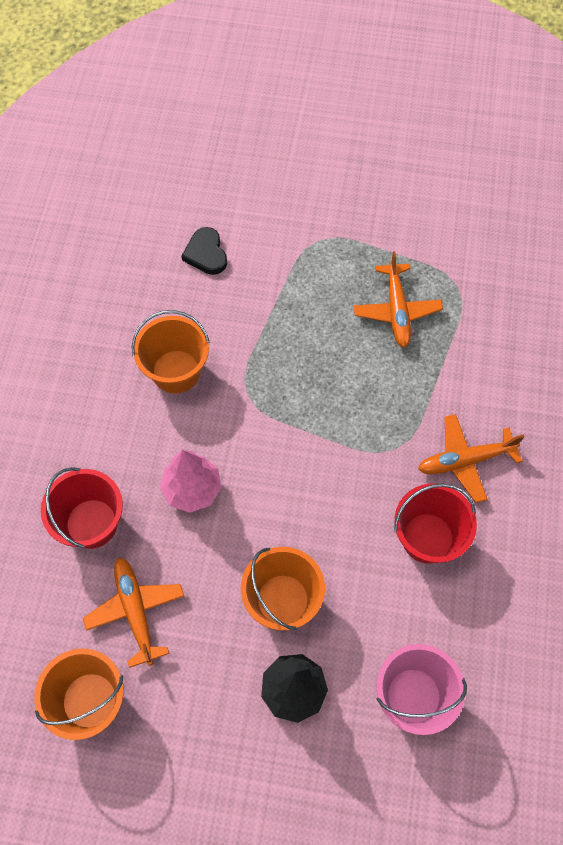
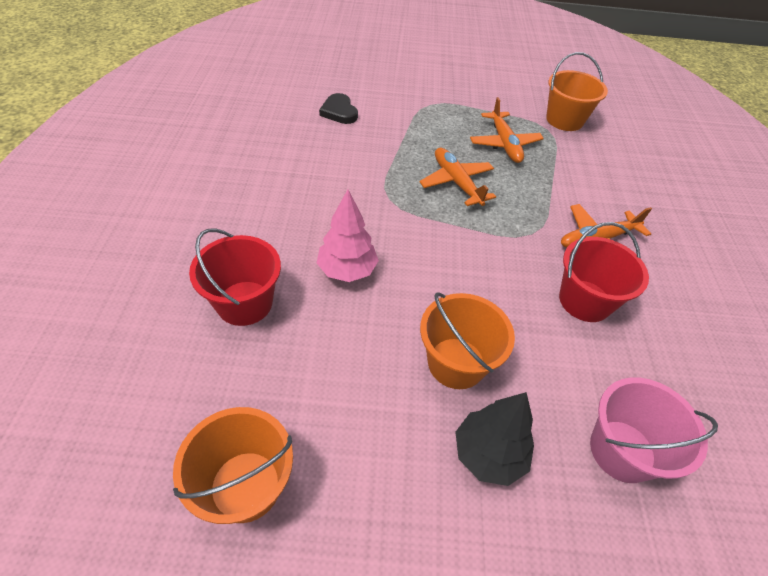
camera: 10 degrees left, 15 degrees down
orange plane [83,558,184,668] -> orange plane moved to [419,148,496,206]
orange bucket [132,310,210,394] -> orange bucket moved to [546,52,608,131]

